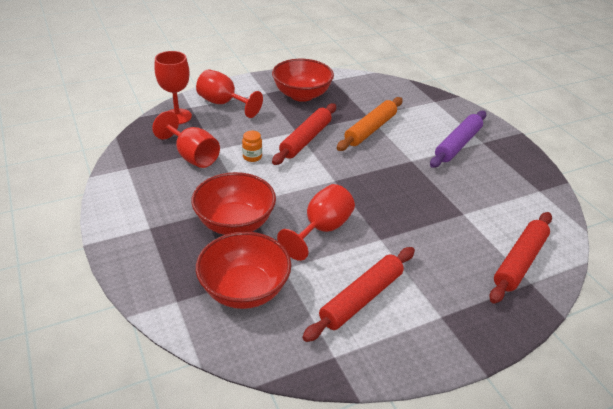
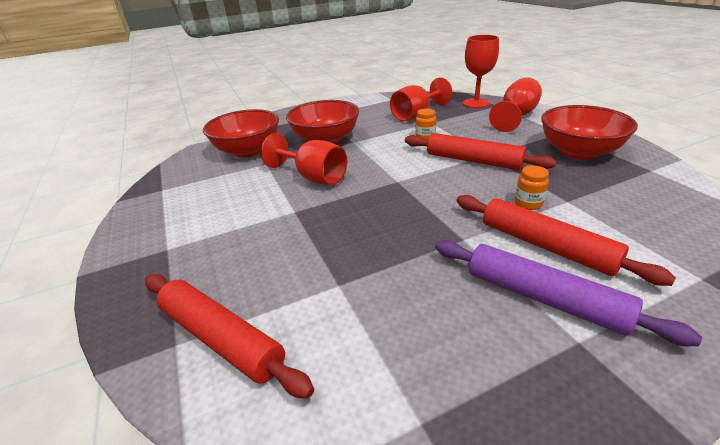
camera: 95 degrees right, 5 degrees down
red rolling pin [302,247,415,342] -> red rolling pin moved to [457,195,676,286]
orange rolling pin [337,97,403,151] -> orange jar [515,166,549,210]

